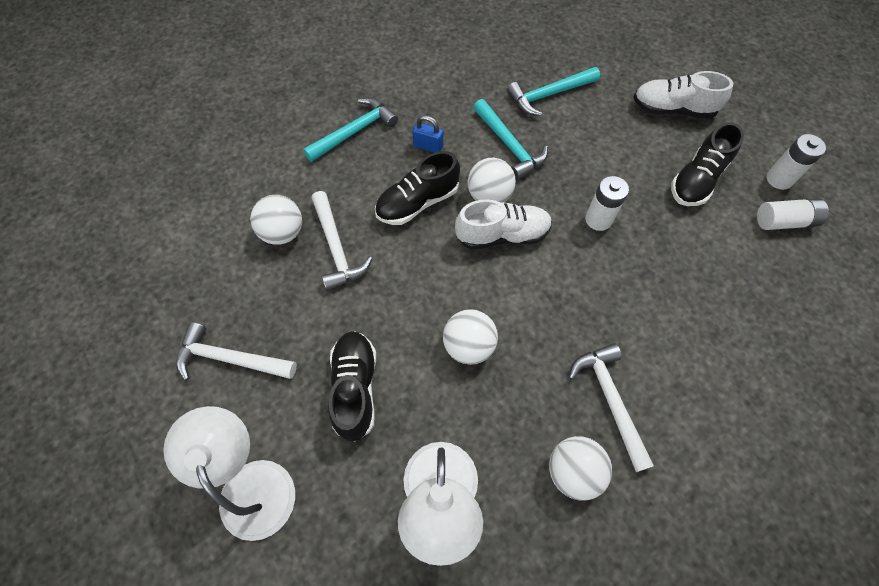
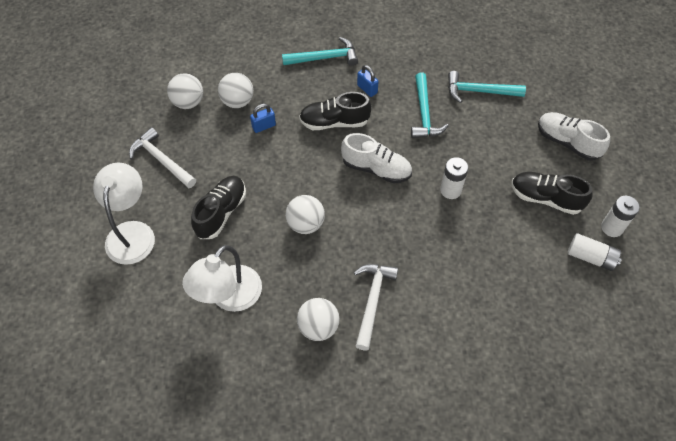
camera: 30 degrees right, 5 degrees down
white hammer [312,191,372,291] -> blue padlock [250,104,276,133]
white ball [468,158,516,203] -> white ball moved to [167,73,203,109]
black shoe [671,122,744,206] -> black shoe turned 45 degrees clockwise [512,172,592,215]

